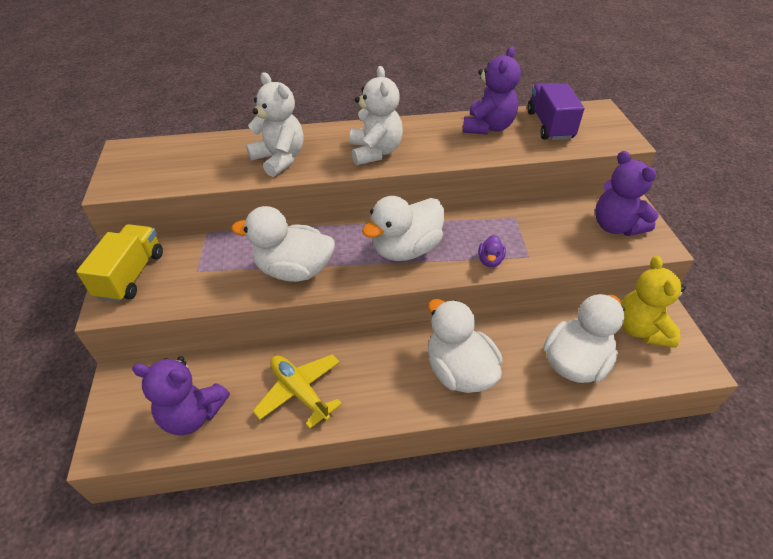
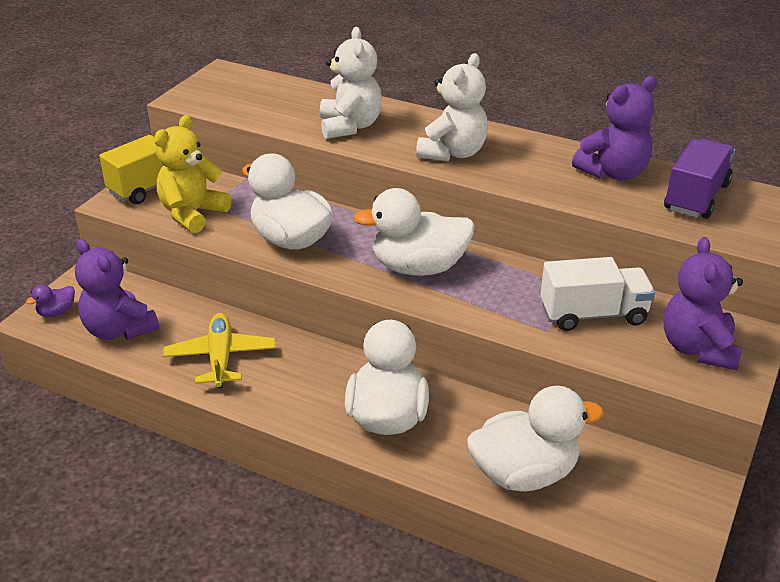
camera: 35 degrees right, 10 degrees down
purple duck [478,235,506,267] -> purple duck moved to [26,284,75,317]
yellow teddy bear [621,256,686,348] -> yellow teddy bear moved to [154,115,231,233]
none -> white truck [541,257,655,331]

